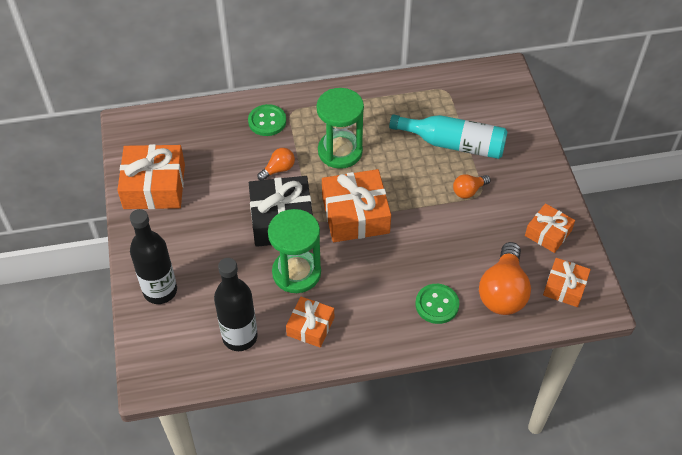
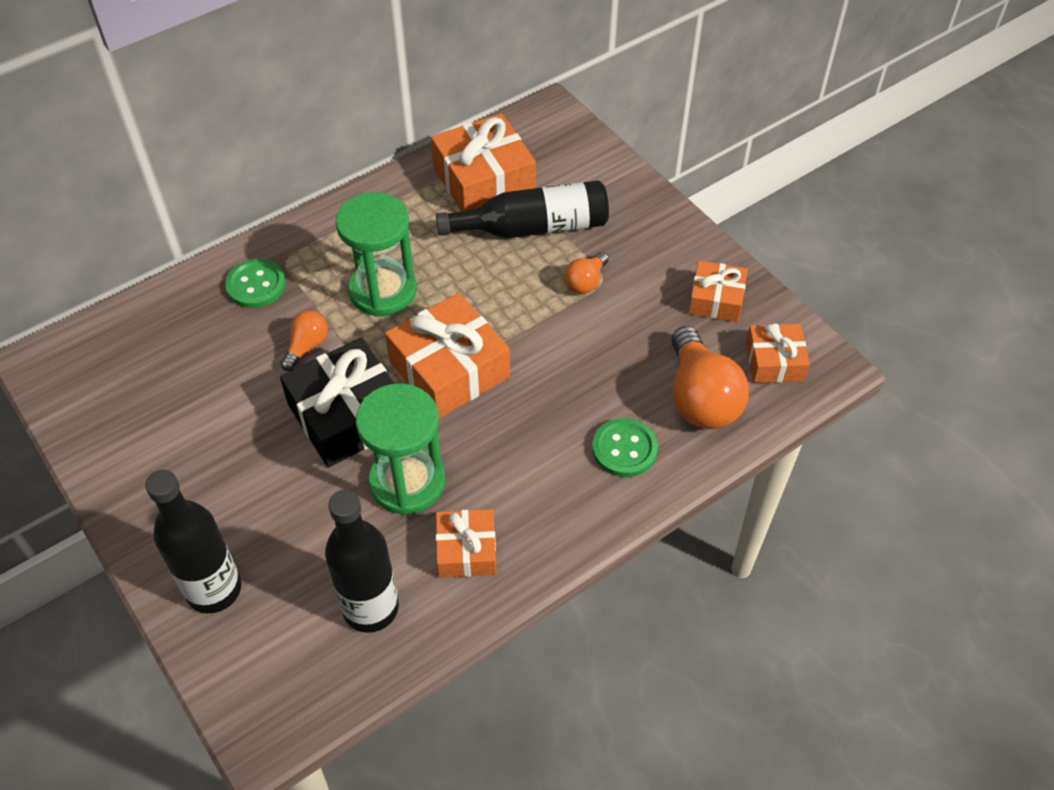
camera: 25 degrees left, 0 degrees up
orange gift [117,144,185,209] -> orange gift moved to [431,113,536,212]
turquoise bottle [389,114,508,159] -> black bottle [436,180,609,238]

